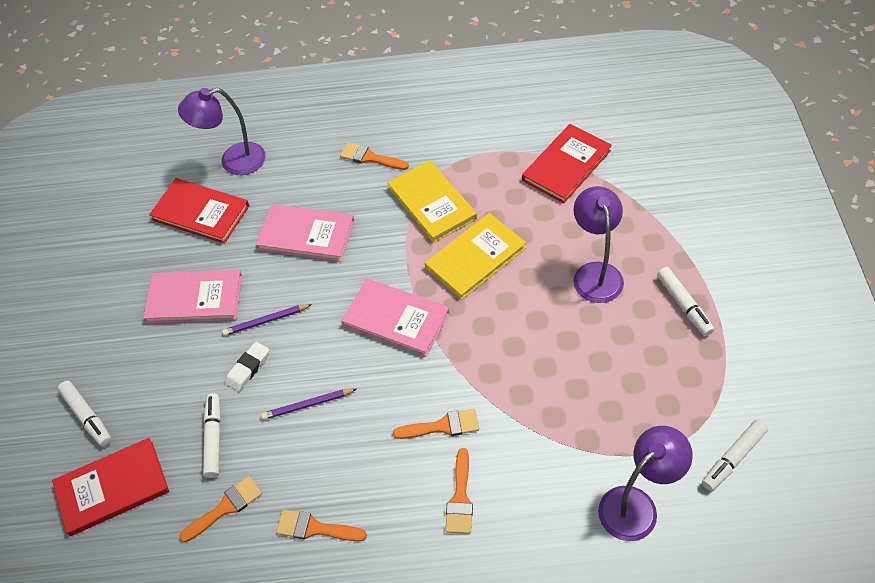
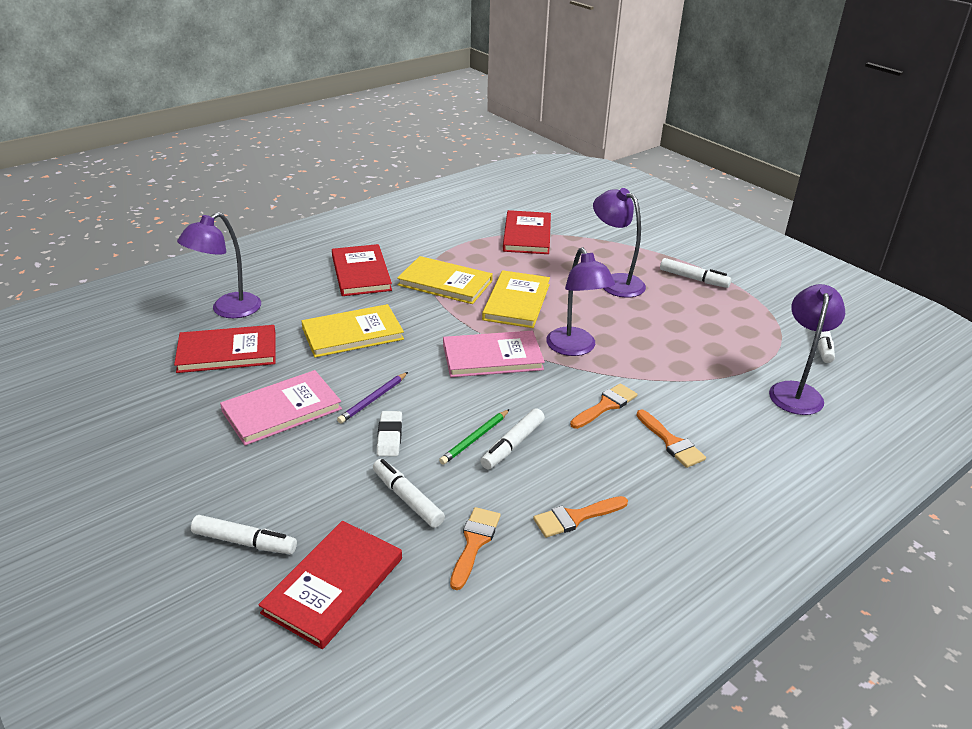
camera: 40 degrees left, 20 degrees down
pink book [256,204,354,262] -> yellow book [302,304,404,357]
purple pencil [261,389,357,420] -> green pencil [439,409,510,465]
orange brush [340,142,409,170] -> red book [332,244,392,296]
none -> white marker [480,408,545,469]
none -> purple lamp [546,247,615,356]

